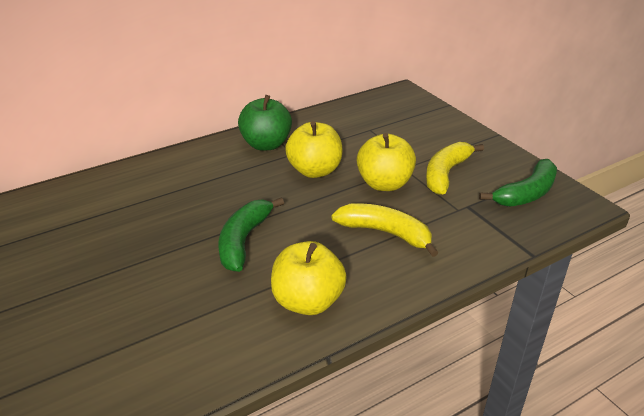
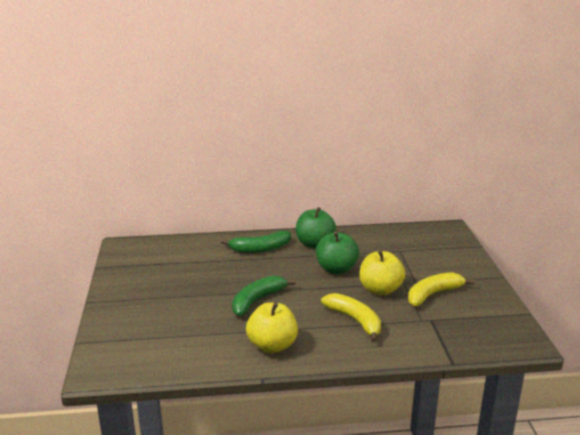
camera: 25 degrees right, 10 degrees down
yellow apple [285,121,342,178] -> green apple [316,231,359,274]
green banana [479,159,557,207] -> green banana moved to [221,231,291,253]

